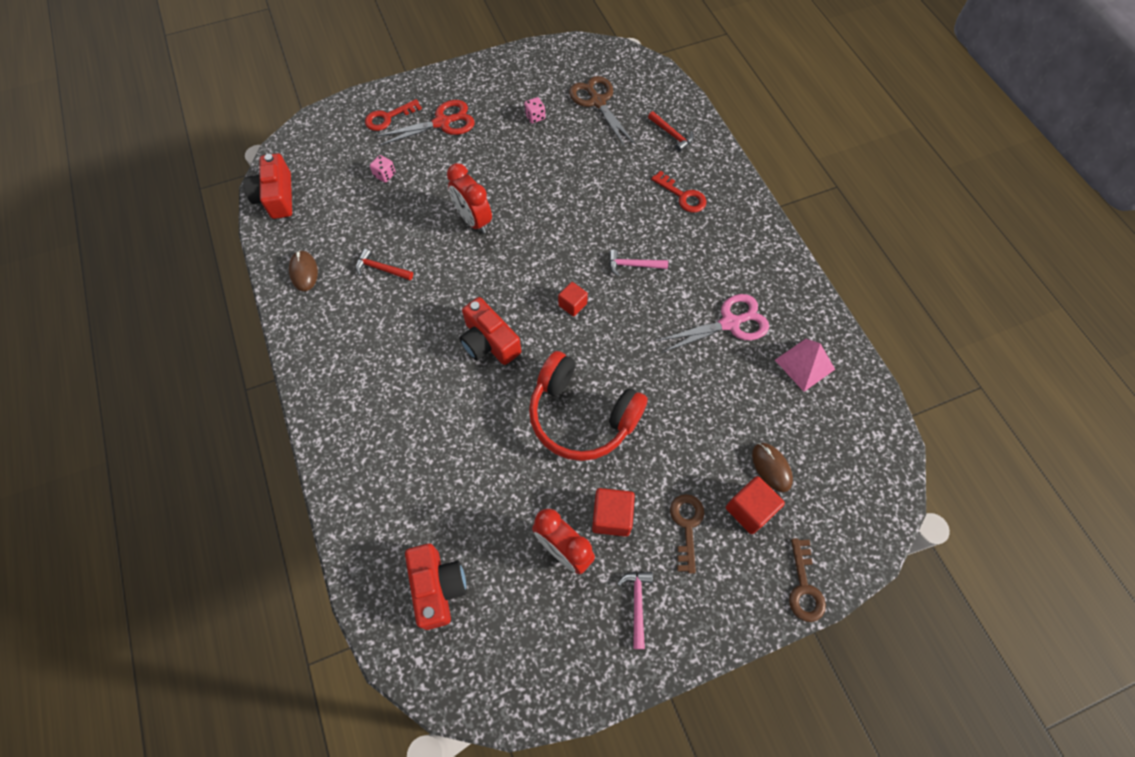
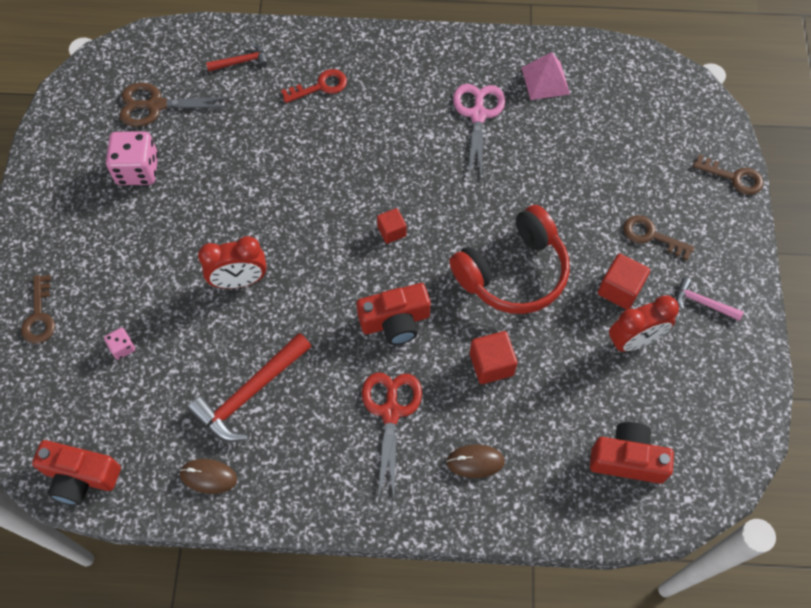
camera: 65 degrees left, 0 degrees up
red hammer [356,249,413,280] -> red hammer [188,333,312,442], size x1.90
red key [365,99,422,131] -> brown key [21,275,55,343]
red scissors [375,100,475,146] -> red scissors moved to [362,372,422,500]
pink dice [524,97,545,123] -> pink dice [106,131,158,185], size x2.04
pink hammer [609,249,668,276] -> none
red cube [726,476,785,534] -> red cube moved to [470,331,518,384]
brown mouse [752,443,793,492] -> brown mouse moved to [446,444,505,478]

